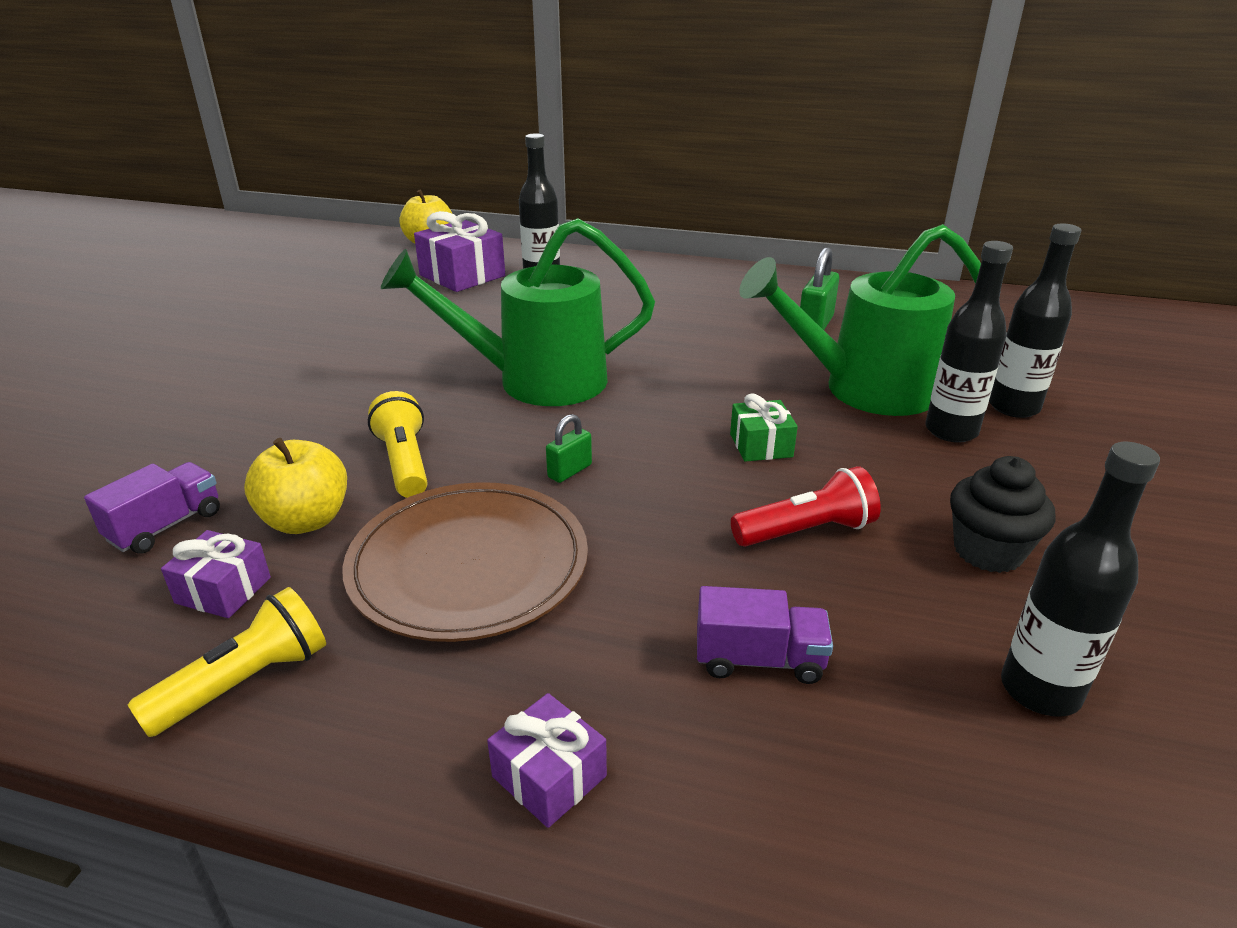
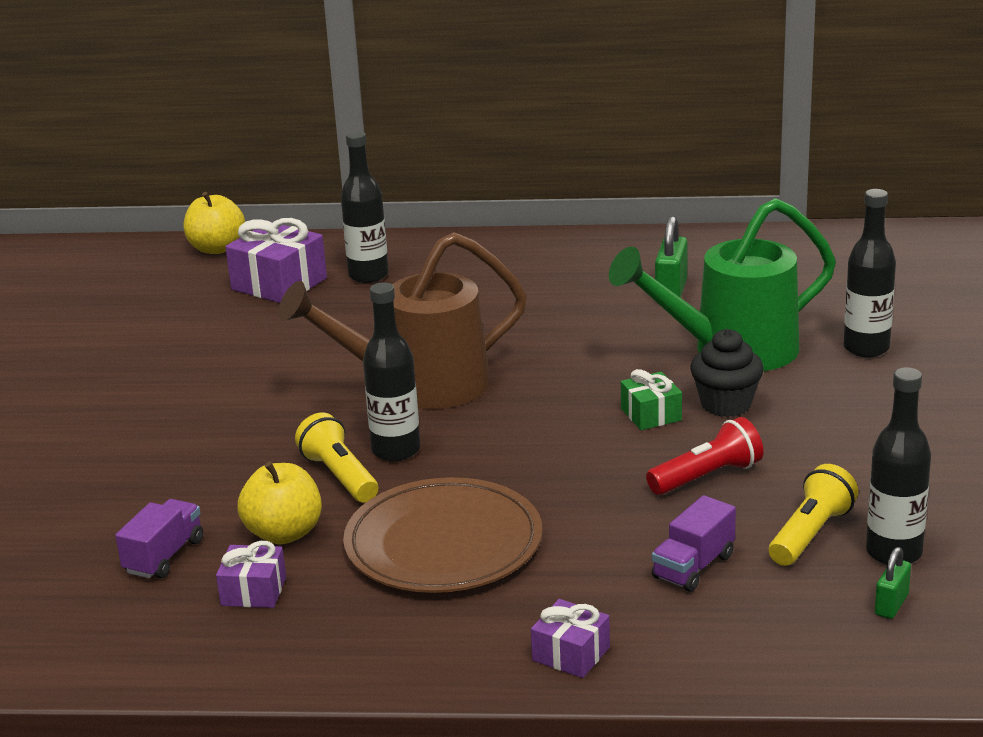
camera: 10 degrees left, 5 degrees down
yellow flashlight [128,587,326,737] -> yellow flashlight moved to [769,464,858,566]
green watering can [381,218,655,406] -> brown watering can [278,232,527,409]
green padlock [546,414,592,483] -> green padlock moved to [875,547,911,619]
purple truck [697,586,833,684] -> purple truck turned 135 degrees clockwise [652,495,736,592]
black bottle [925,241,1013,443] -> black bottle moved to [363,282,420,461]
black cupcake [950,456,1055,573] -> black cupcake moved to [690,329,764,417]

